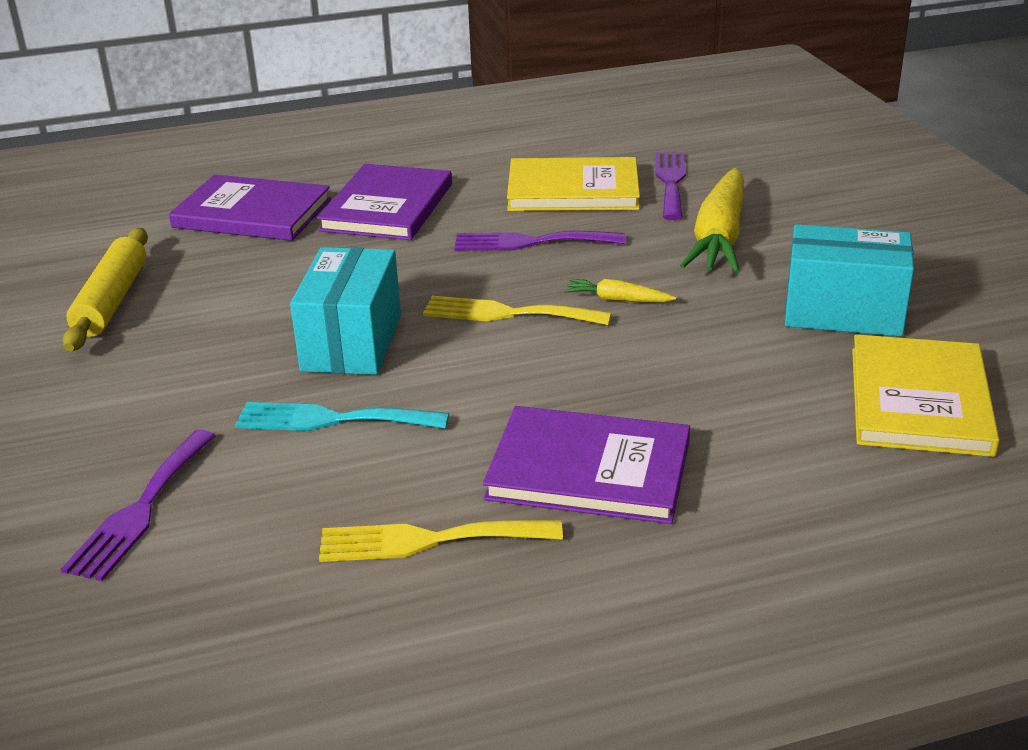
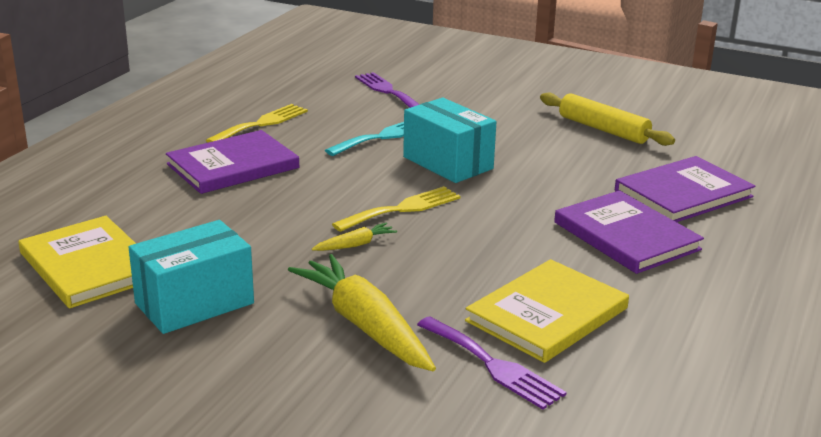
camera: 130 degrees right, 5 degrees down
purple fork [455,231,625,251] -> none

